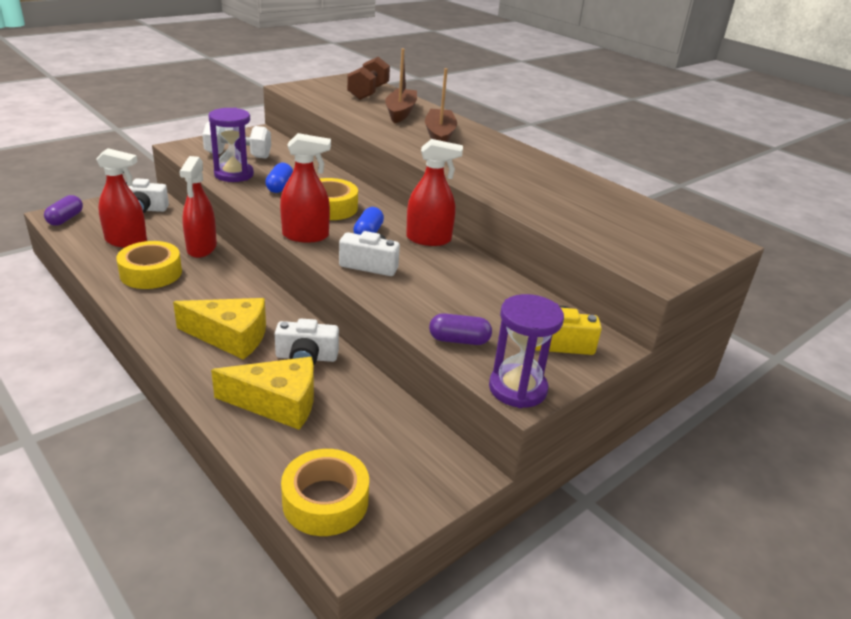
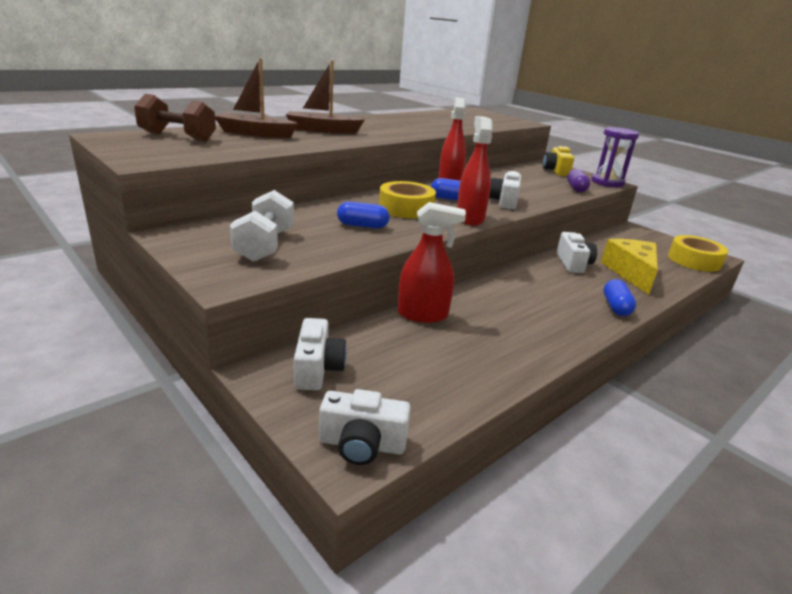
camera: 90 degrees left, 5 degrees down
purple capsule [44,195,83,226] -> white camera [319,389,411,465]
red spray bottle [96,148,147,248] -> none
yellow tape [116,241,182,289] -> none
yellow cheese [173,298,266,360] -> none
purple hourglass [208,108,254,182] -> none
none -> blue capsule [603,279,636,316]

